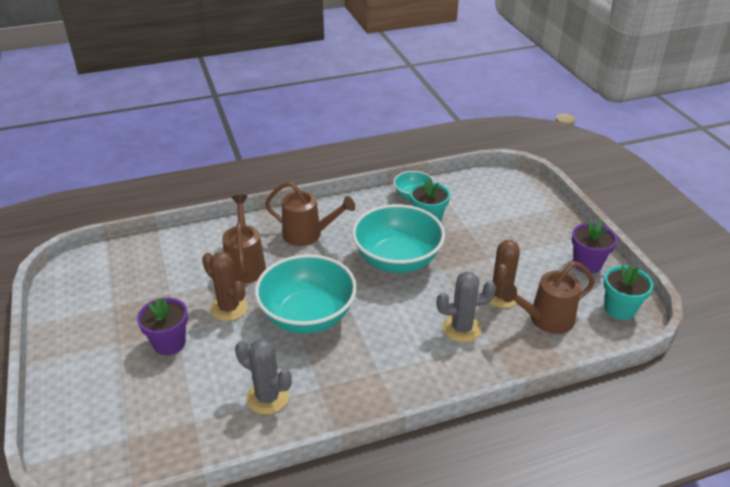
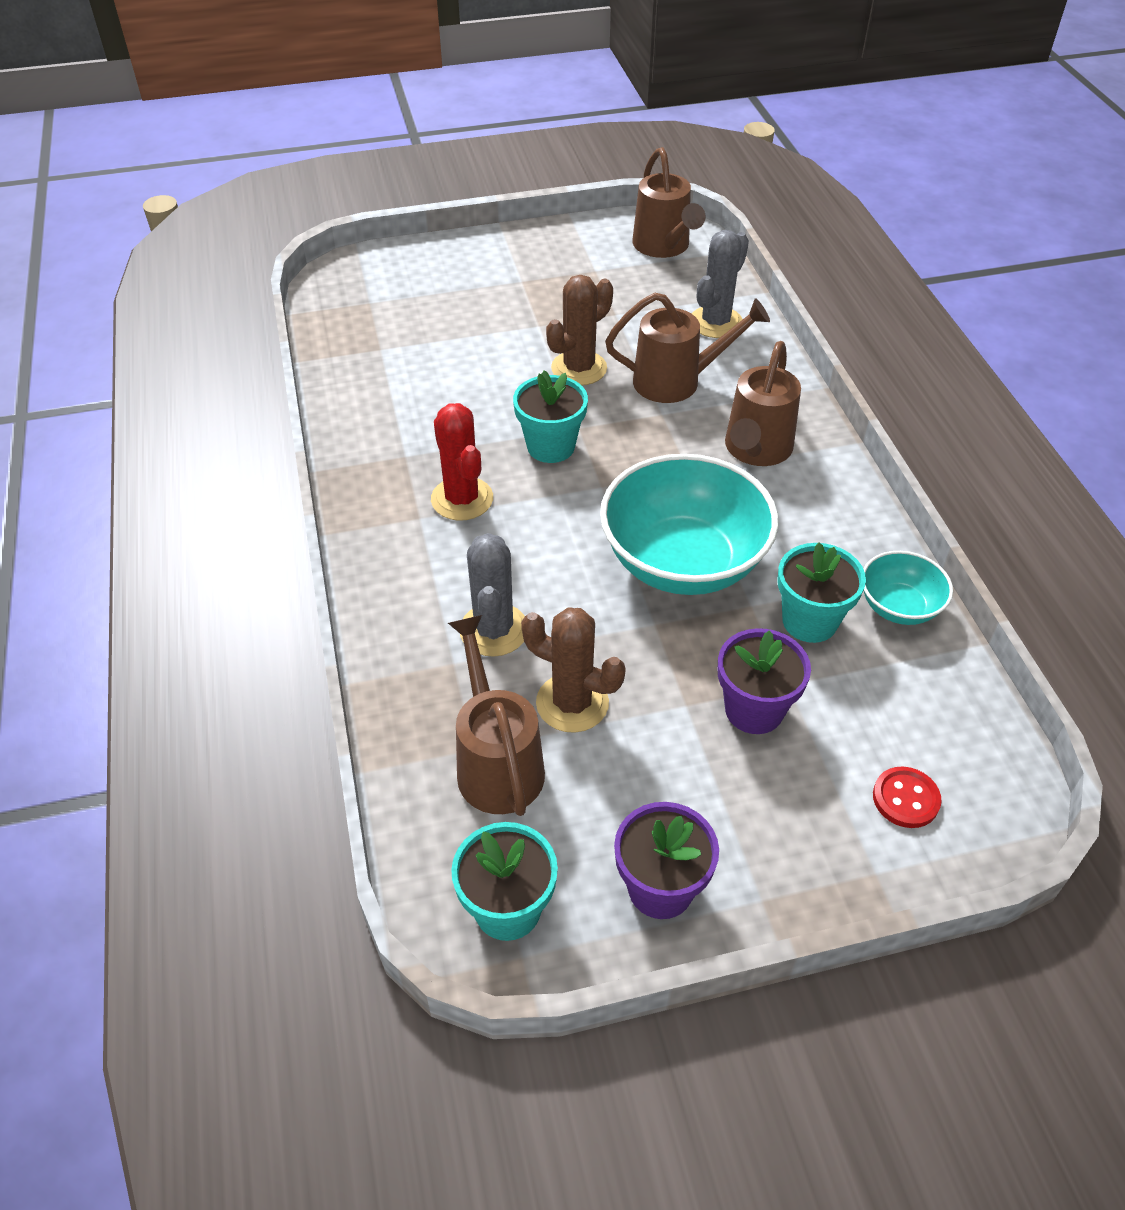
camera: 95 degrees right, 10 degrees up
purple flower pot [137,298,188,355] -> purple flower pot moved to [718,628,811,734]
grey cactus [235,339,292,415] -> grey cactus moved to [692,230,749,338]
turquoise bowl [255,254,357,334] -> turquoise flower pot [513,370,588,463]
none -> red cactus [431,403,493,521]
none -> brown watering can [632,147,705,258]
none -> red button [873,767,942,828]

